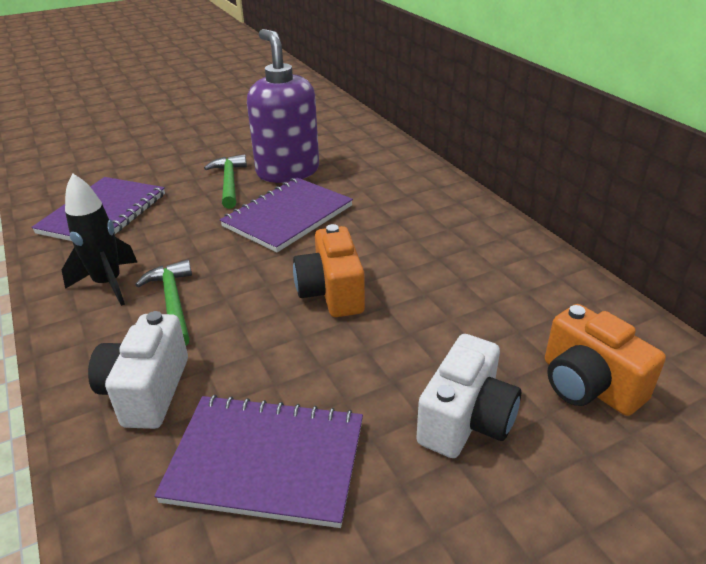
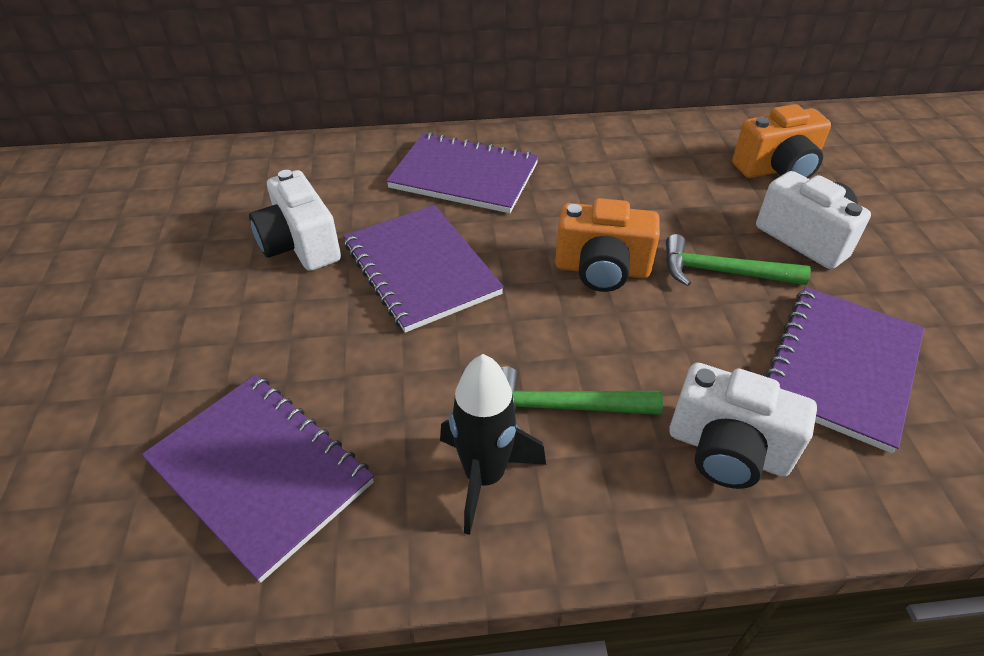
camera: 70 degrees left, 10 degrees up
green hammer [204,154,247,209] -> green hammer moved to [666,234,811,286]
purple soap dispenser [247,29,319,183] -> white camera [249,170,341,271]
none -> purple notebook [386,133,539,213]

